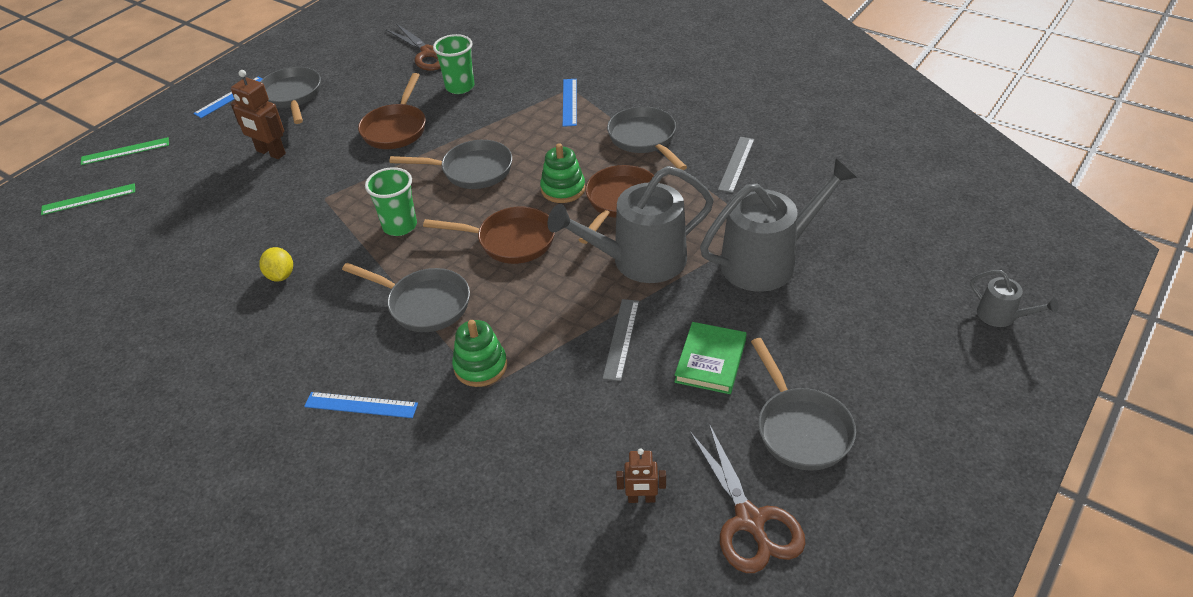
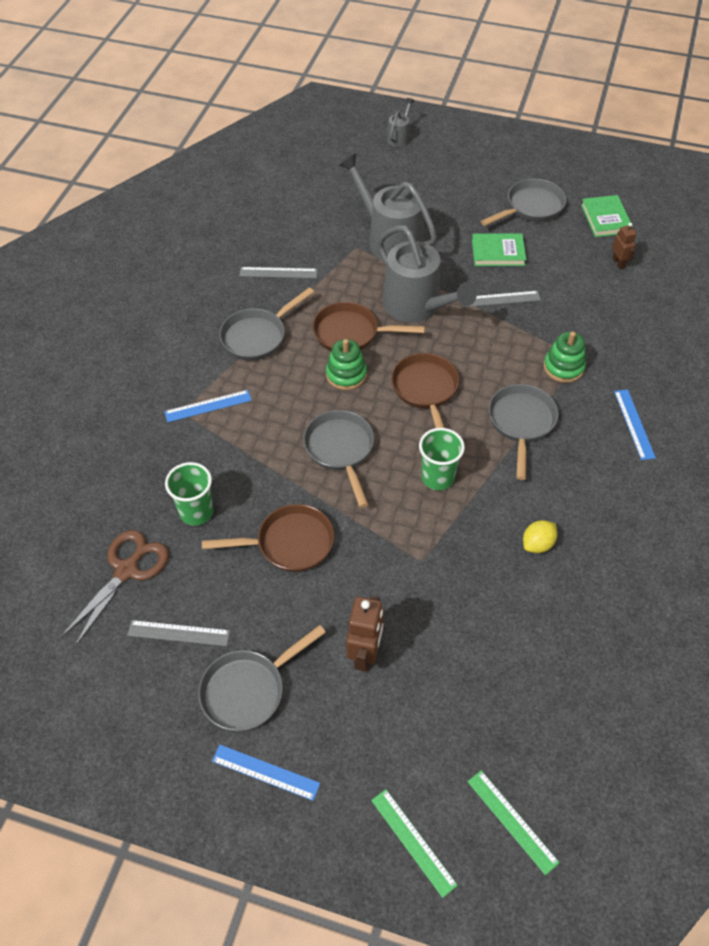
camera: 110 degrees left, 10 degrees up
brown scissors [690,424,806,573] -> green book [581,195,633,237]
none -> grey ruler [127,620,230,646]

